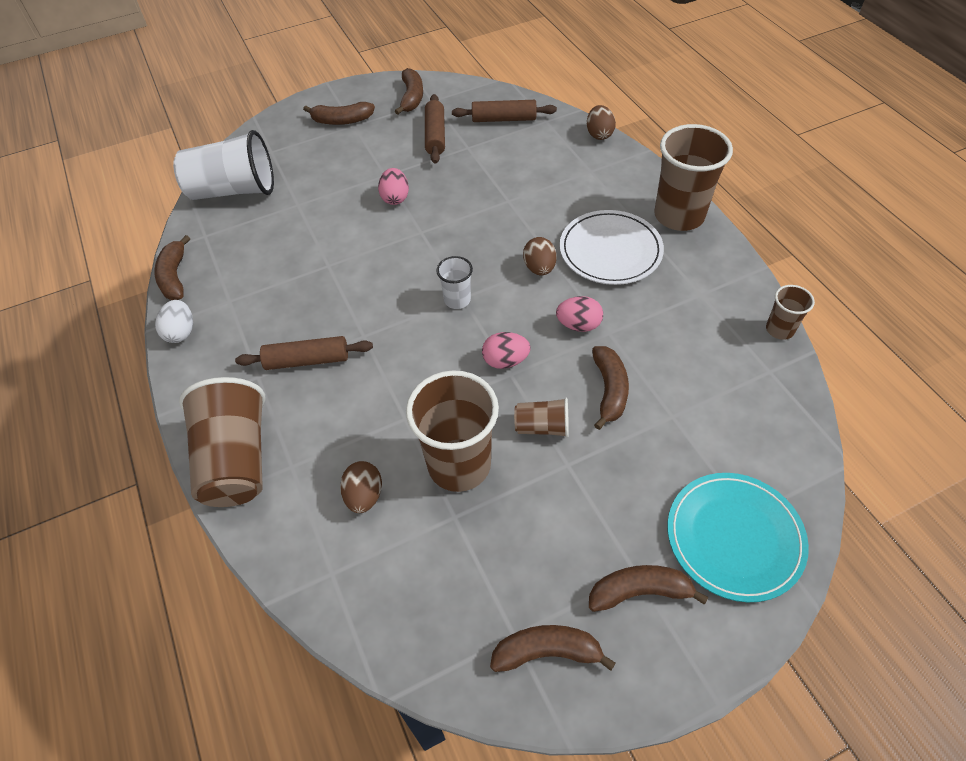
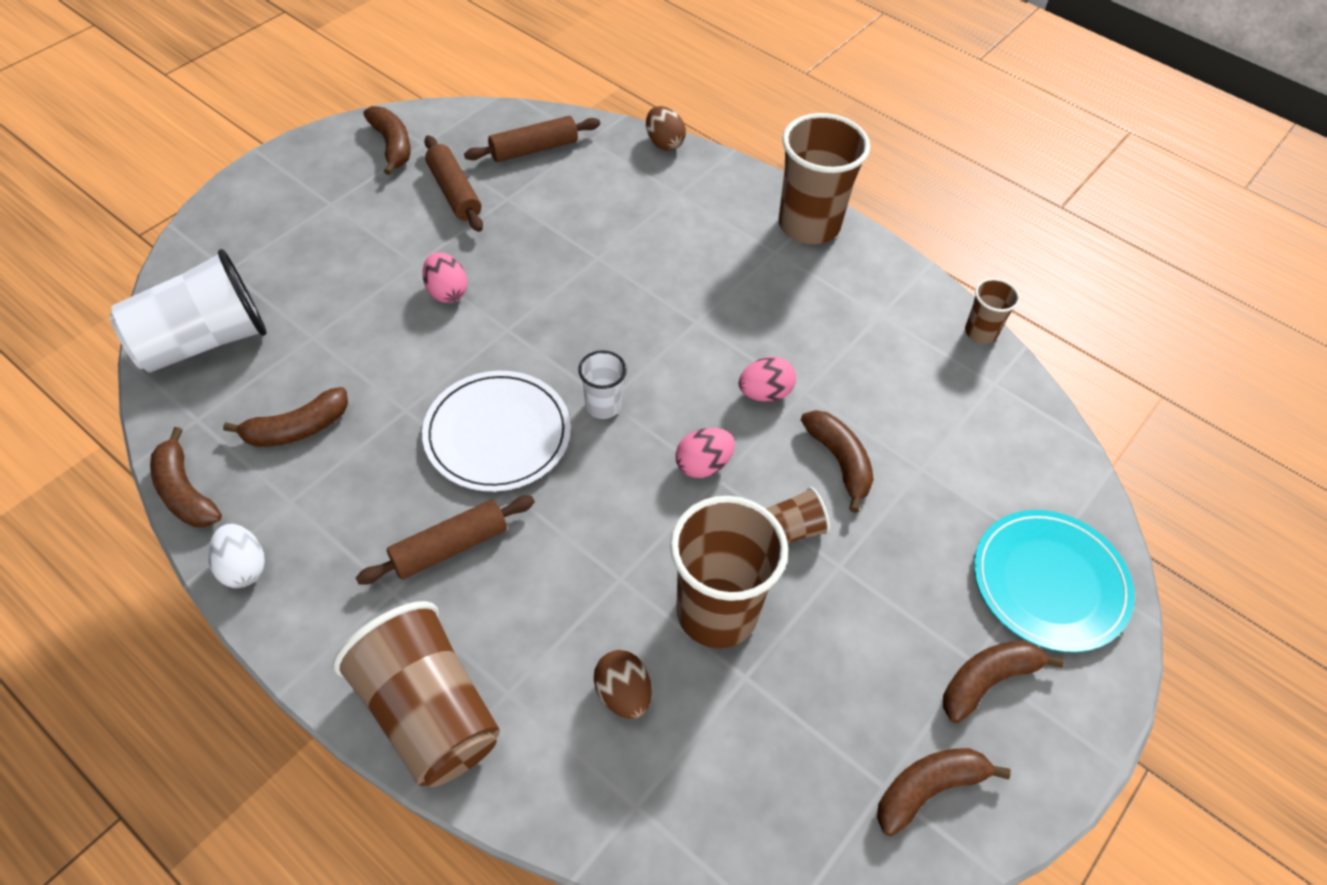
camera: 30 degrees left, 0 degrees up
brown banana [303,102,375,125] -> brown banana moved to [223,387,348,447]
brown egg [523,237,557,275] -> none
white plate [560,210,664,285] -> white plate moved to [422,371,571,492]

